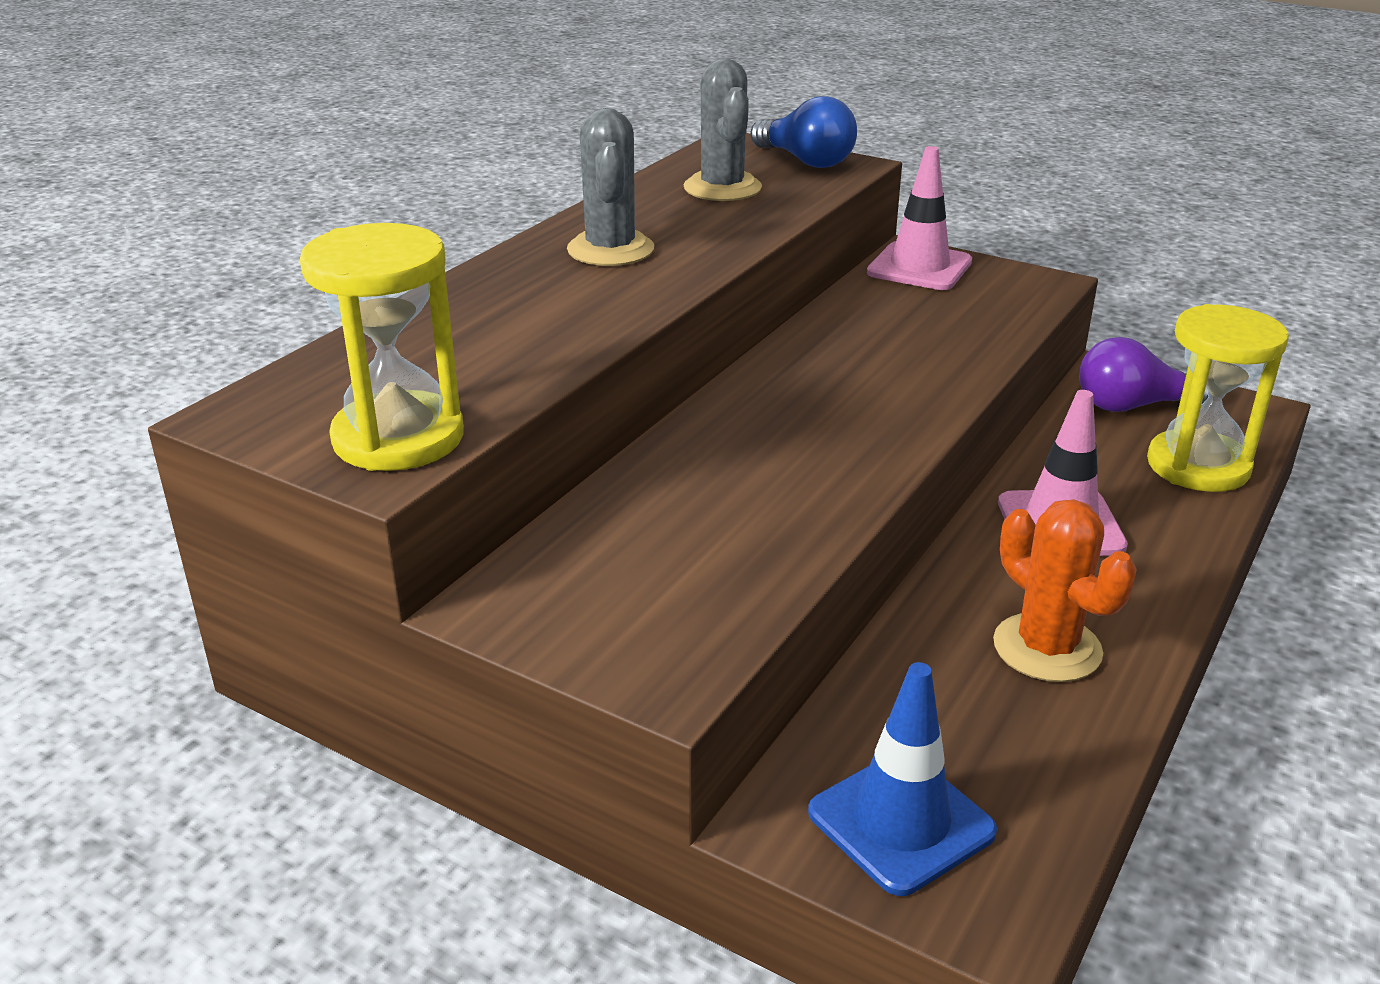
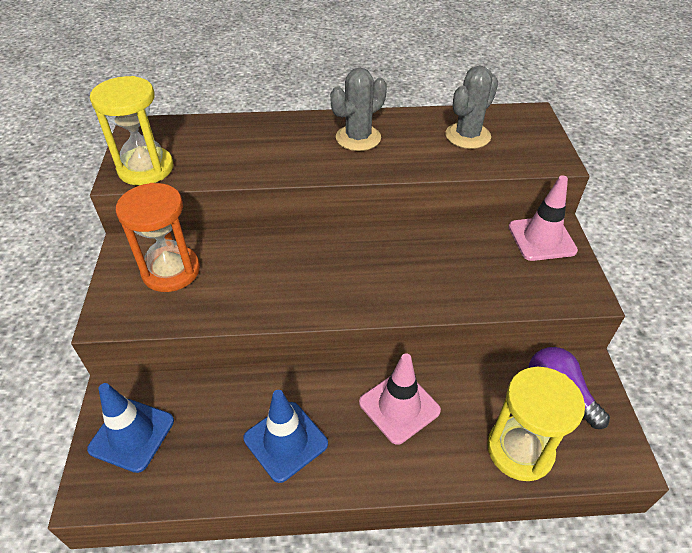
camera: 55 degrees right, 15 degrees up
blue light bulb [751,96,857,168] -> none
orange cactus [993,499,1137,682] -> blue traffic cone [244,390,328,483]
none -> orange hourglass [116,183,200,292]

